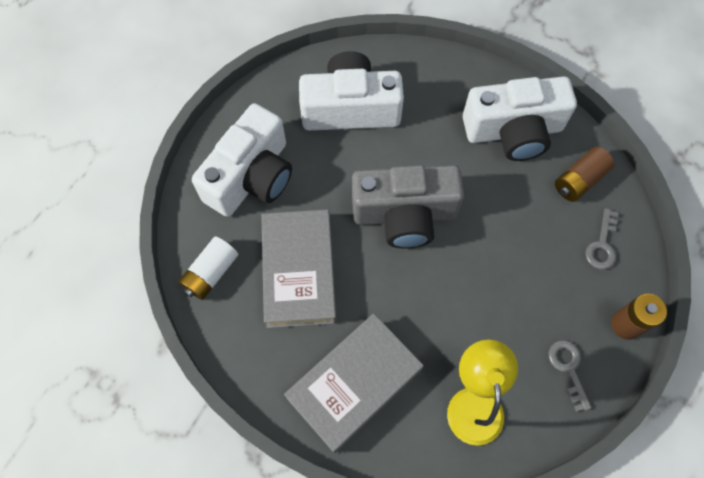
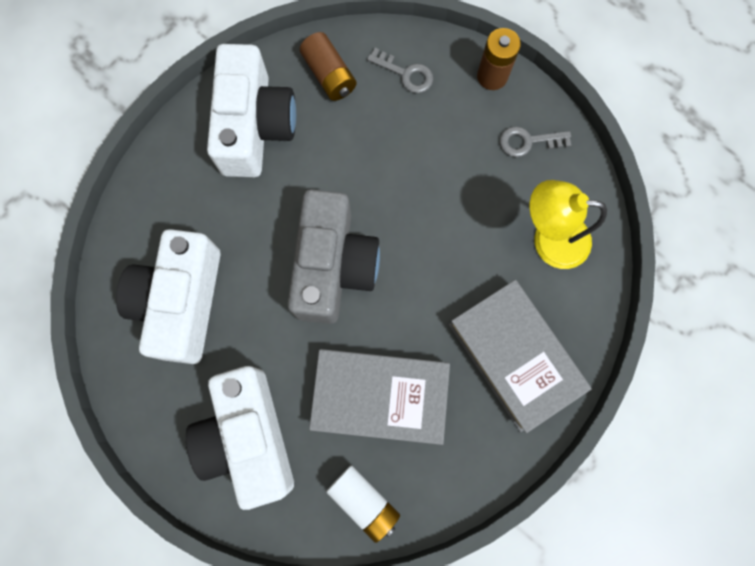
camera: 80 degrees left, 10 degrees up
white camera [192,103,292,217] -> white camera turned 150 degrees counterclockwise [186,366,294,510]

